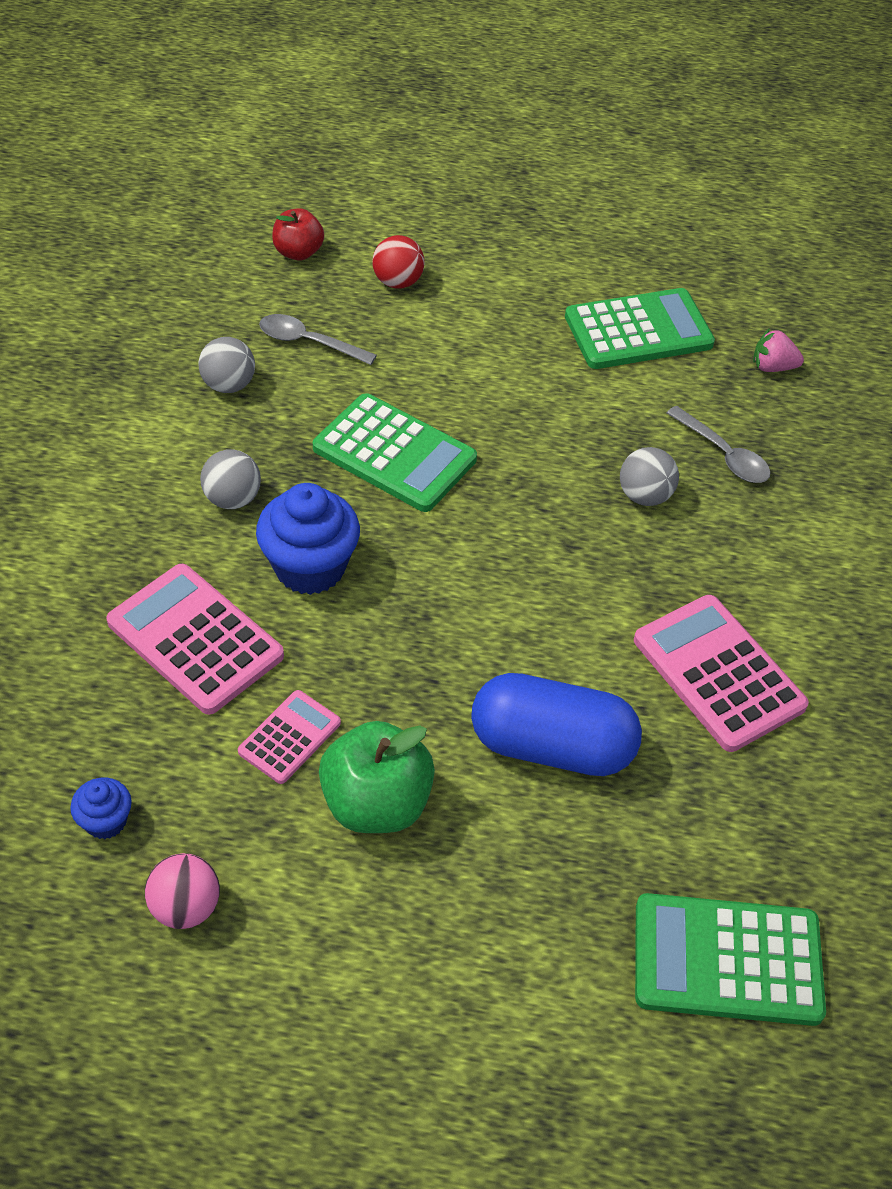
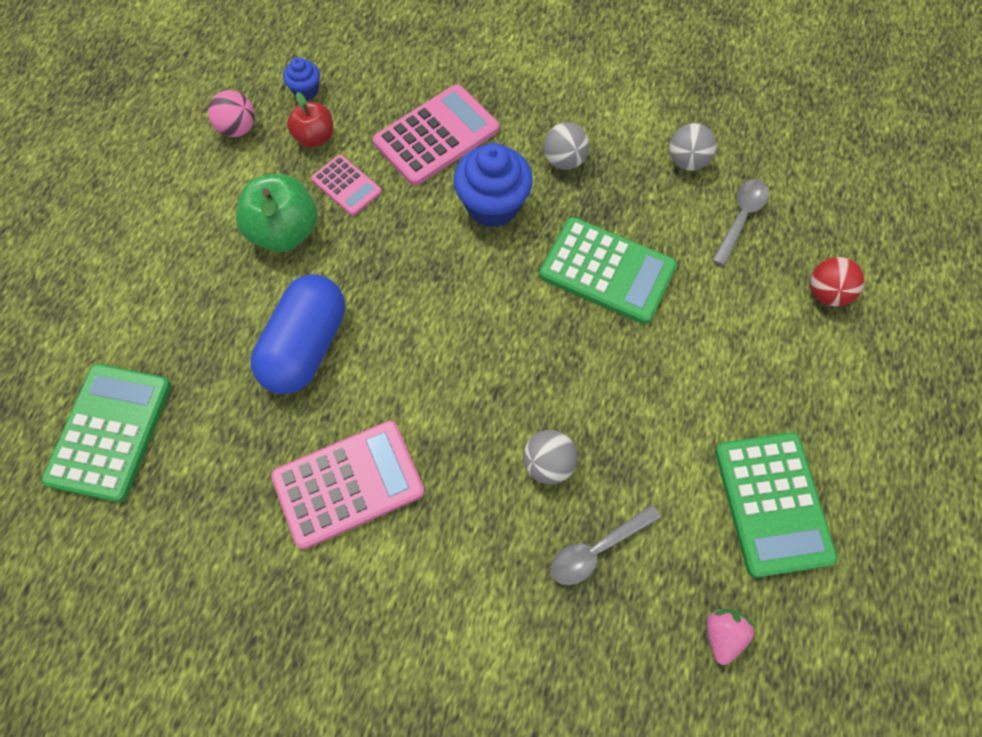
camera: 100 degrees right, 15 degrees up
red apple [272,208,324,261] -> red apple moved to [287,92,333,147]
green calculator [313,393,477,512] -> green calculator turned 105 degrees counterclockwise [539,217,677,324]

